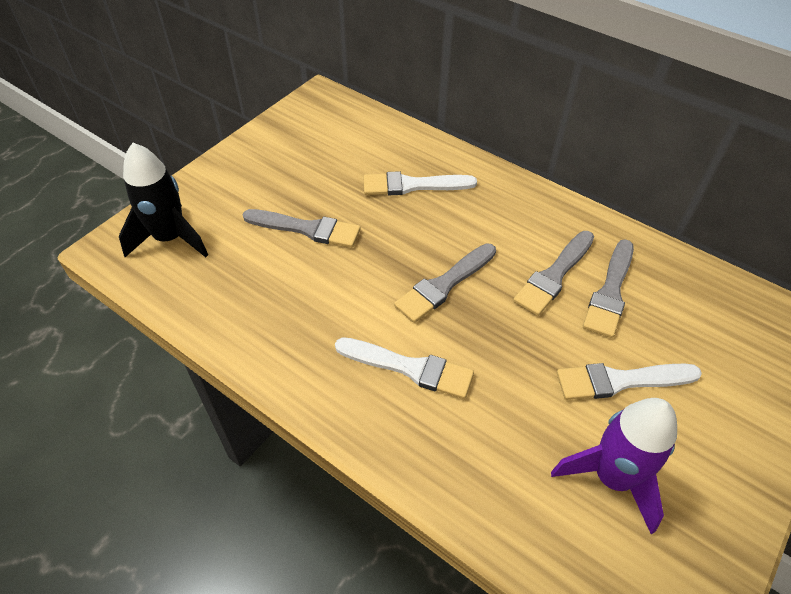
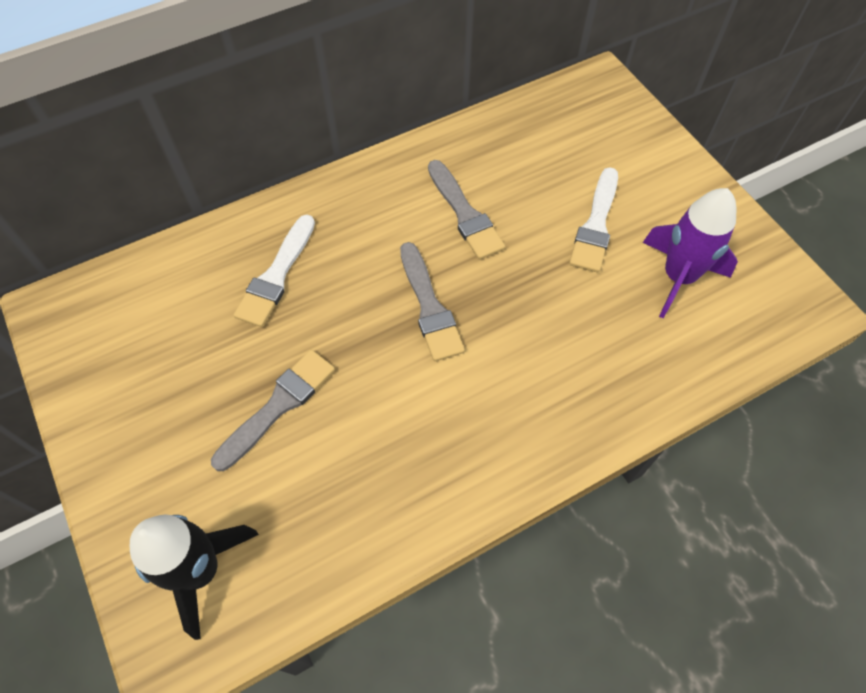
camera: 65 degrees left, 10 degrees up
white brush [335,337,474,399] -> none
grey brush [583,239,634,338] -> none

